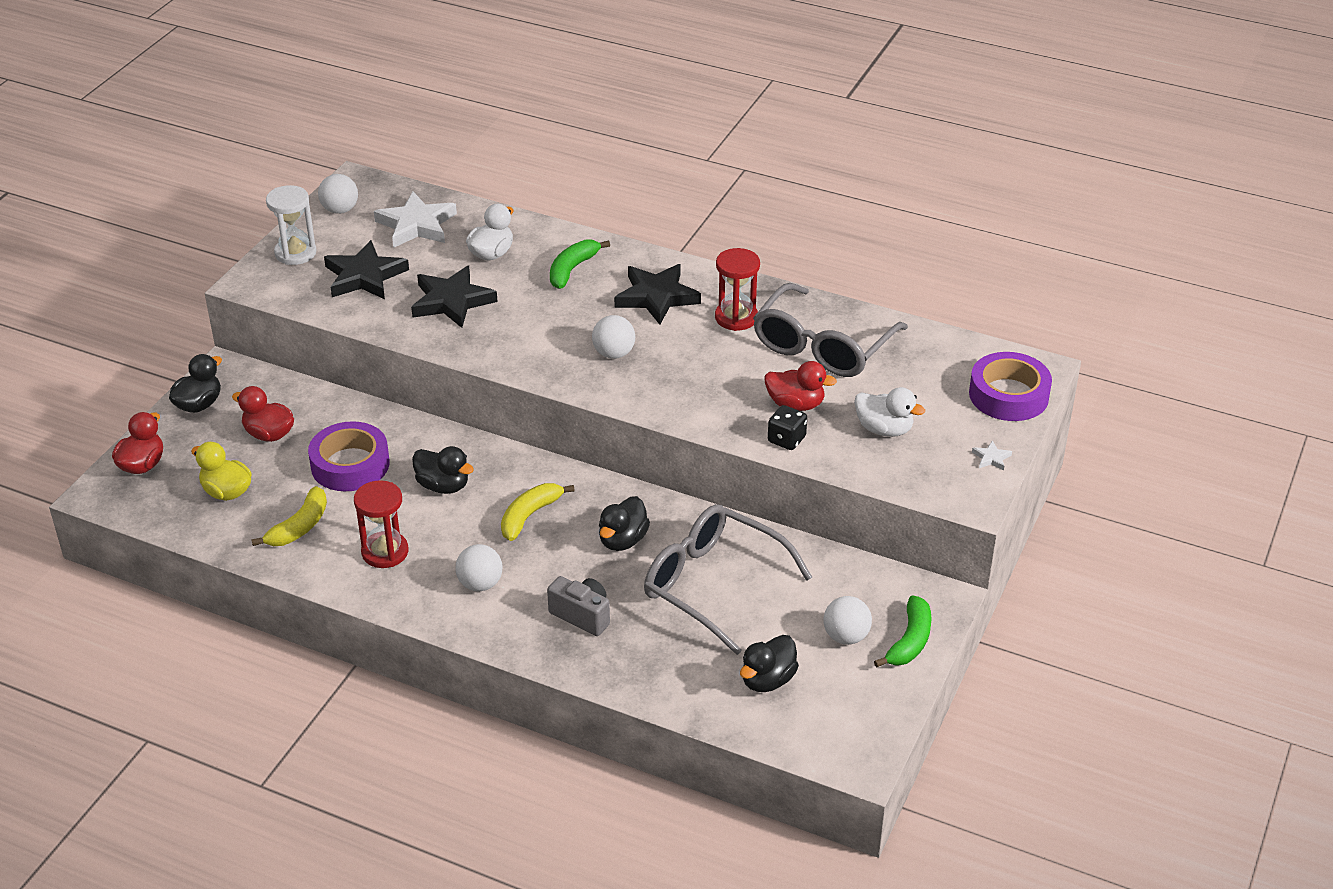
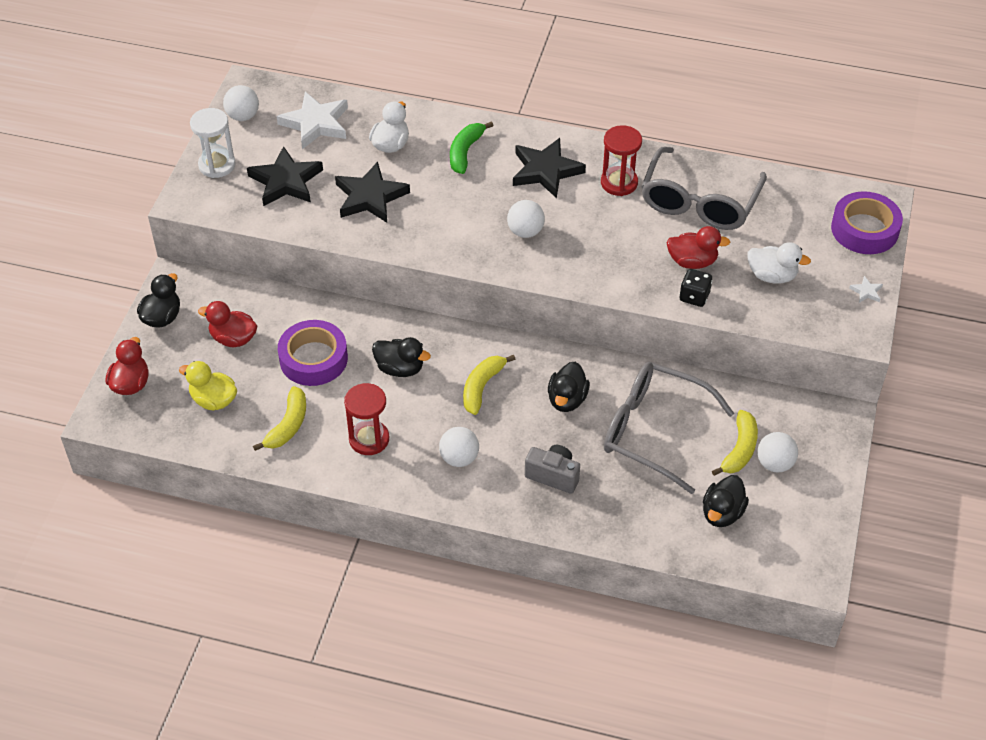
camera: 10 degrees left, 10 degrees up
green banana [874,595,932,668] -> none
none -> yellow banana [712,410,758,476]

